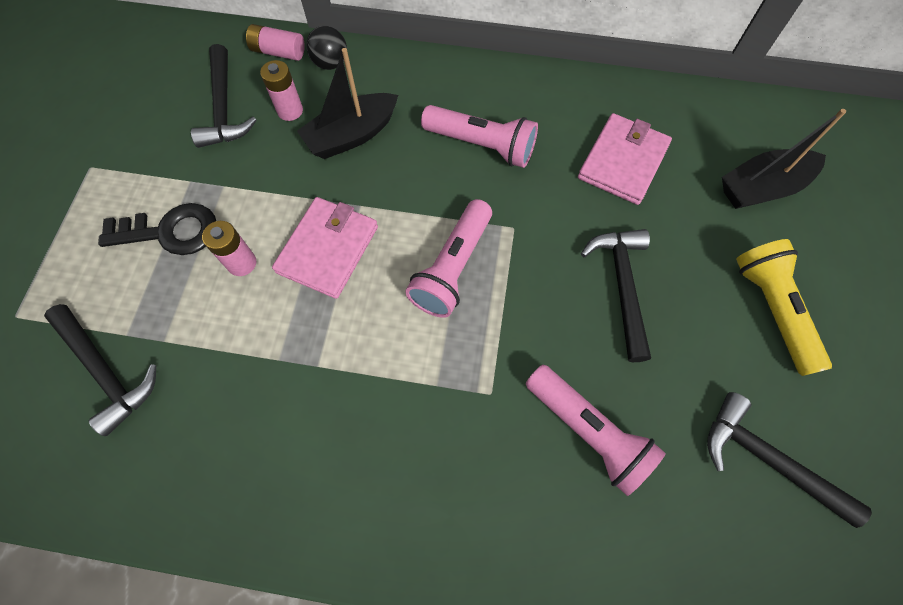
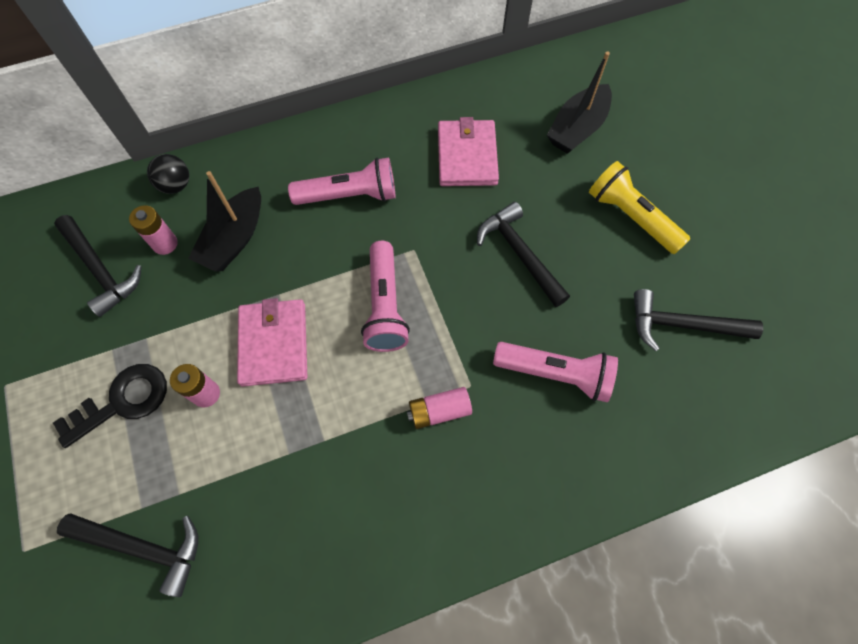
camera: 30 degrees left, 0 degrees up
pink battery [246,24,305,61] -> pink battery moved to [407,387,472,429]

